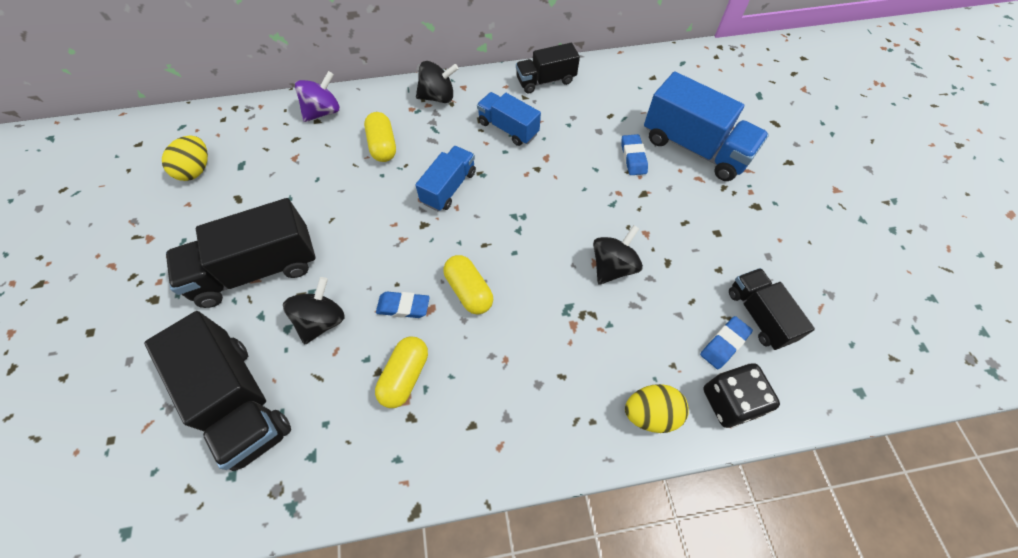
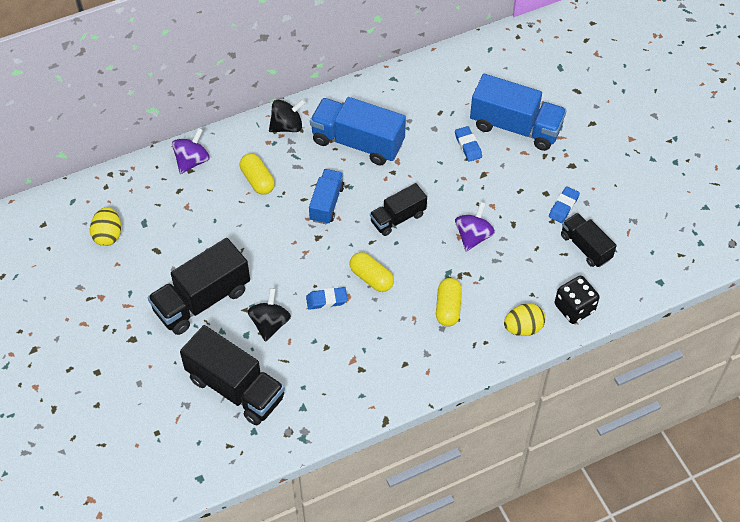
camera: 15 degrees left, 5 degrees down
yellow capsule [375,337,428,408] -> yellow capsule moved to [436,278,462,327]
blue truck [477,92,541,146] -> blue truck [310,97,406,165], size x1.67
black truck [516,43,580,93] -> black truck moved to [370,183,427,236]
black spinning top [593,225,643,285] -> purple spinning top [455,202,495,252]
blue eraser [700,316,753,369] -> blue eraser moved to [549,186,580,223]

